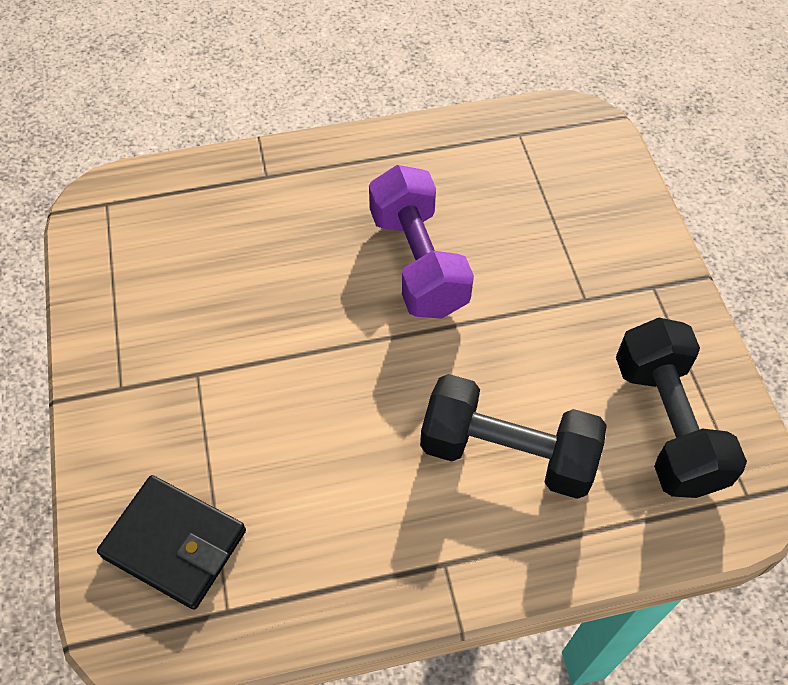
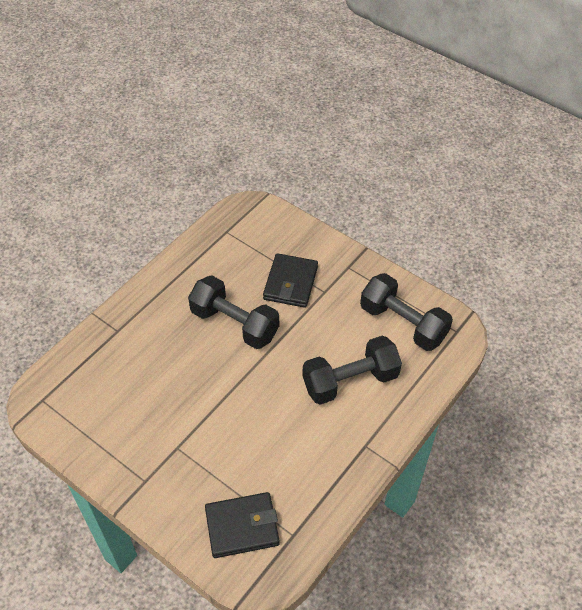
camera: 40 degrees left, 5 degrees down
purple dumbbell [369,165,474,319] -> black dumbbell [188,275,279,349]
none -> black wallet [263,253,318,308]

